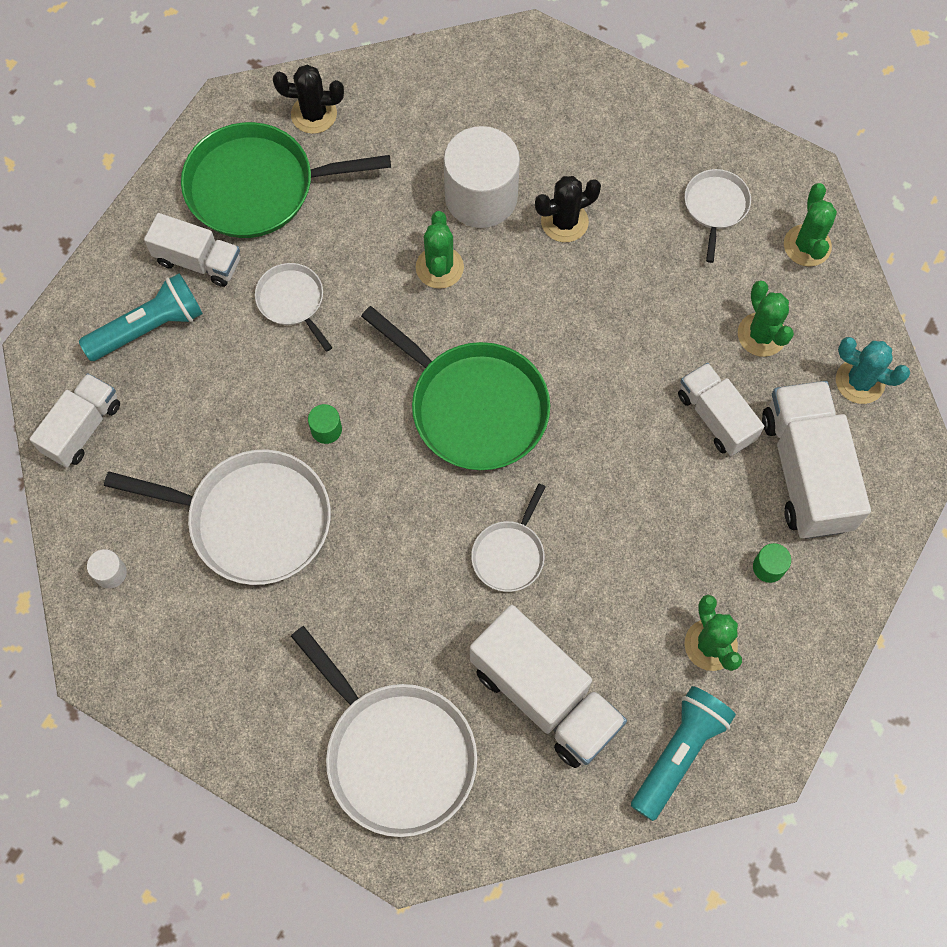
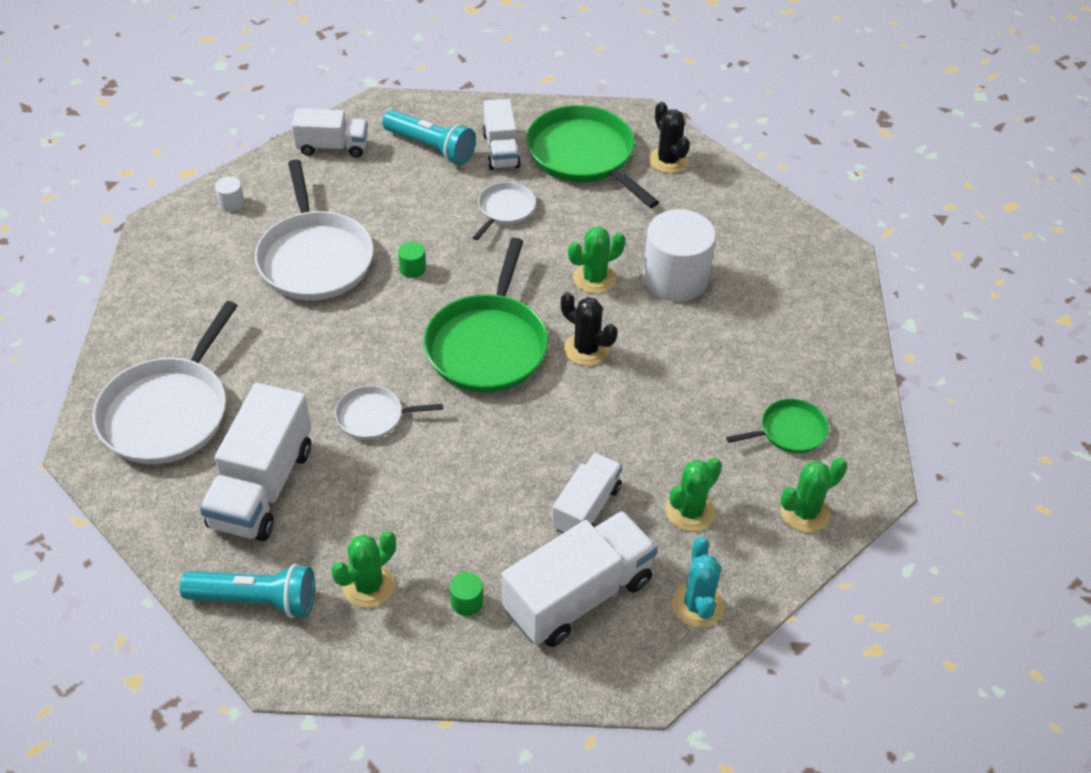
camera: 60 degrees right, 20 degrees down
black cactus [535,176,601,242] -> black cactus moved to [561,292,617,366]
white pan [684,169,751,263] -> green pan [726,399,829,453]

